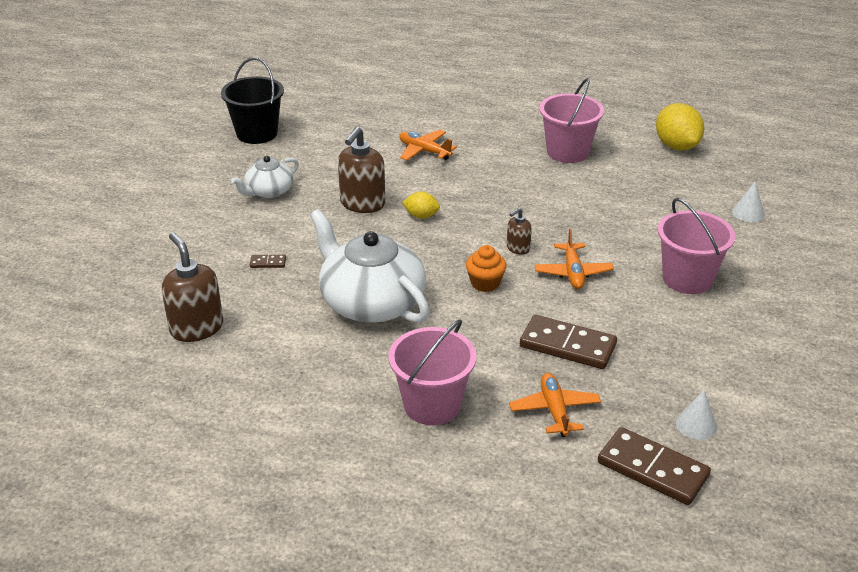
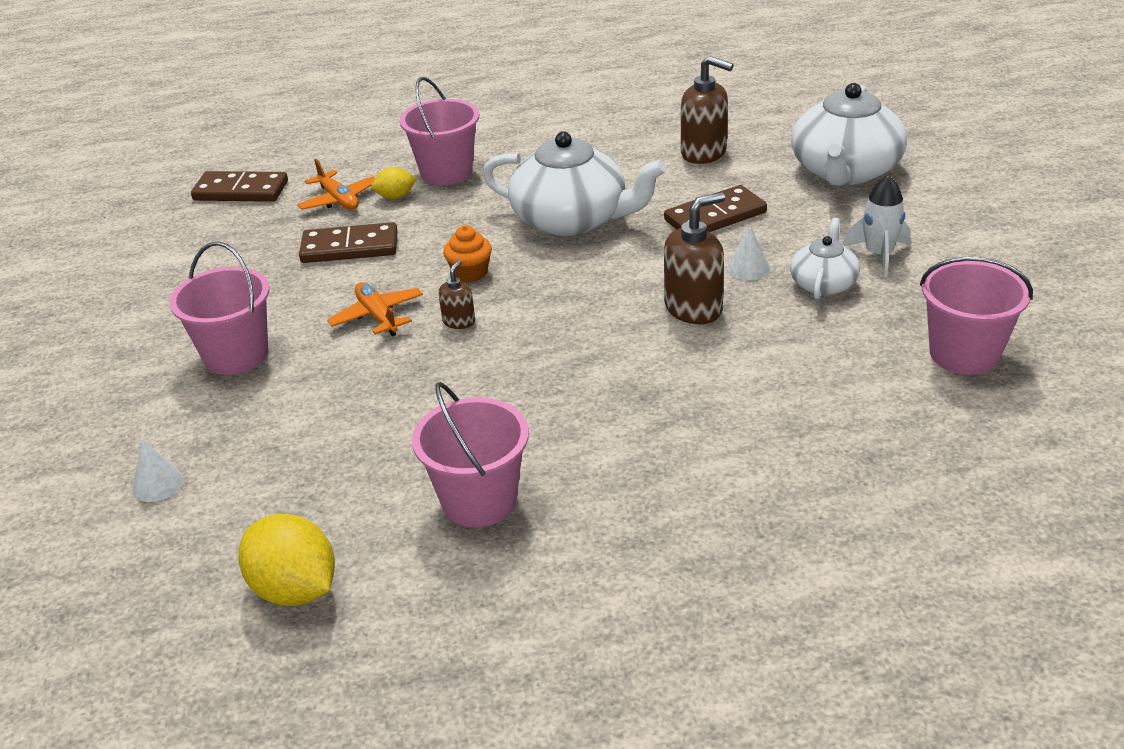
camera: 155 degrees right, 0 degrees up
black bucket [221,57,284,144] -> pink bucket [920,257,1033,375]
brown domino [250,255,286,268] -> brown domino [664,185,767,232], size x2.32
brown soap dispenser [338,127,385,213] -> brown soap dispenser turned 60 degrees clockwise [664,192,725,324]
orange plane [399,130,457,161] -> none
yellow lemon [402,192,440,219] -> yellow lemon moved to [371,167,417,199]
white cone [676,390,717,440] -> white cone moved to [727,225,770,280]
none -> white teapot [791,83,907,186]
none -> white rocket [842,175,910,276]

